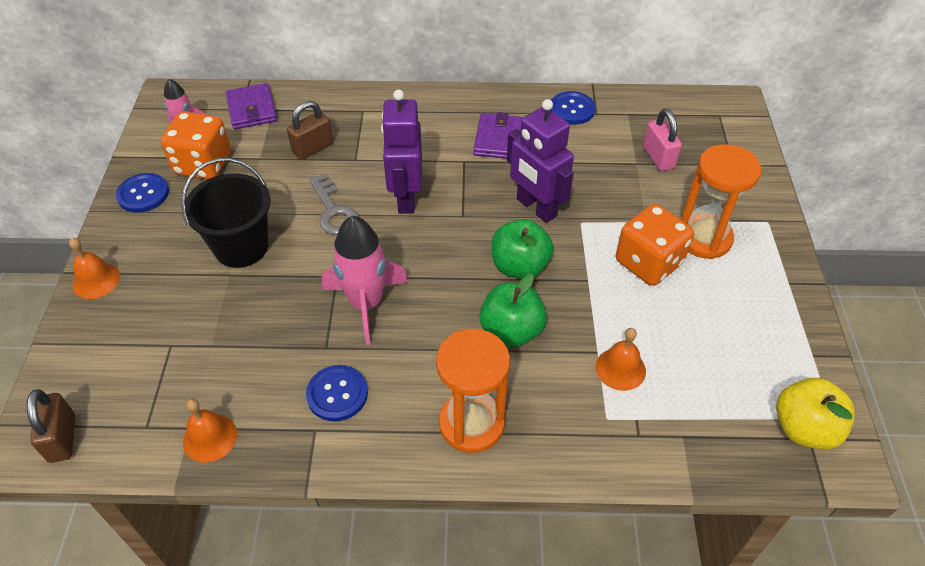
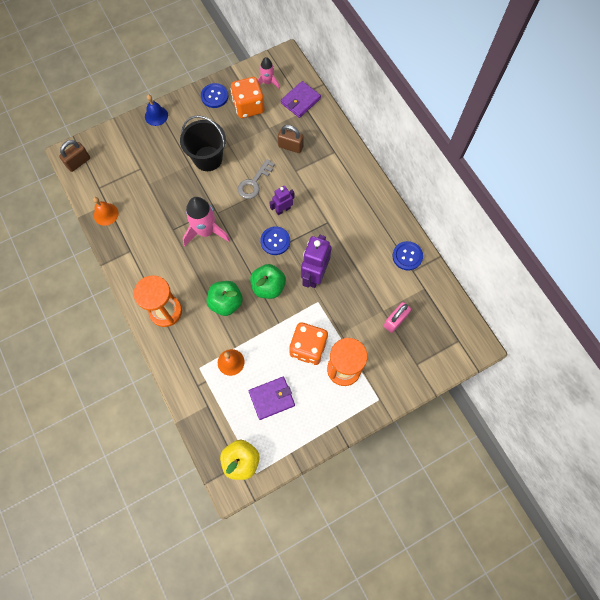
camera: 60 degrees right, 20 degrees up
orange bell [69,238,120,299] -> blue bell [145,95,168,126]
blue button [306,365,368,421] -> blue button moved to [260,226,290,255]
purple robot [381,90,422,214] -> purple robot [269,186,294,215], size x0.58
purple wallet [473,112,523,159] -> purple wallet moved to [249,377,295,420]

